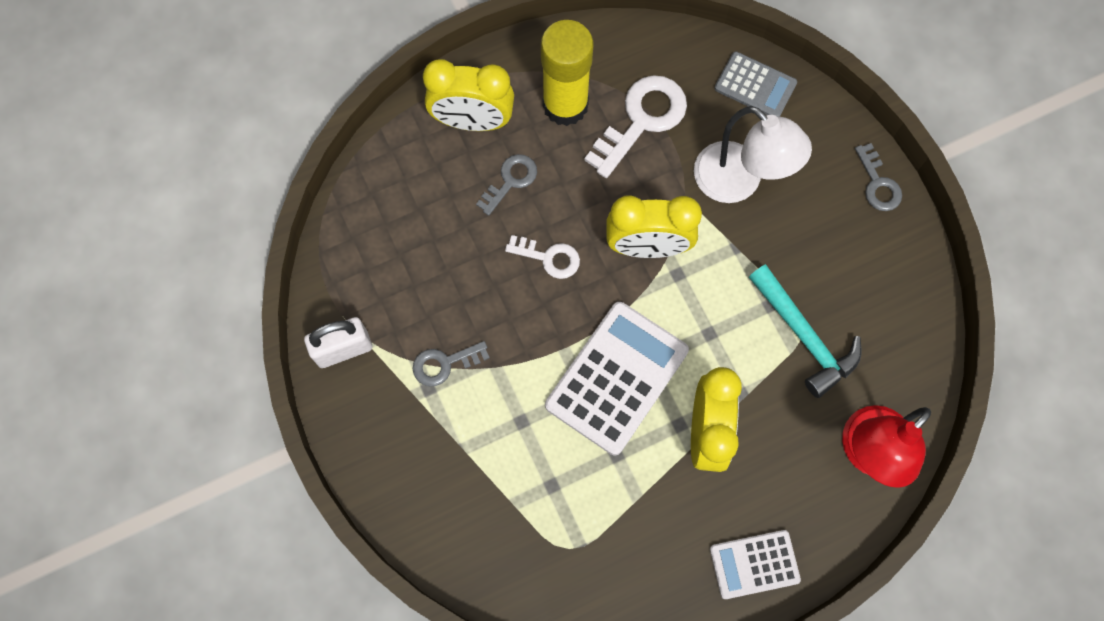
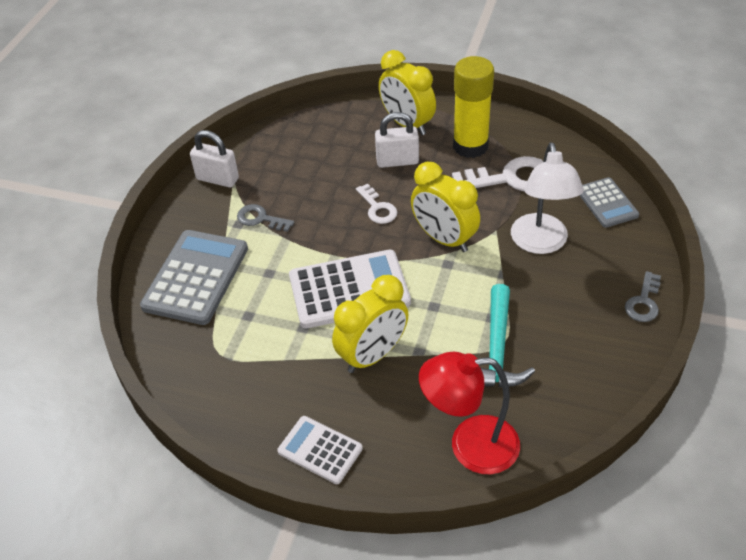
camera: 45 degrees right, 25 degrees down
grey key [476,154,537,216] -> white padlock [375,112,419,168]
none -> grey calculator [140,230,248,325]

